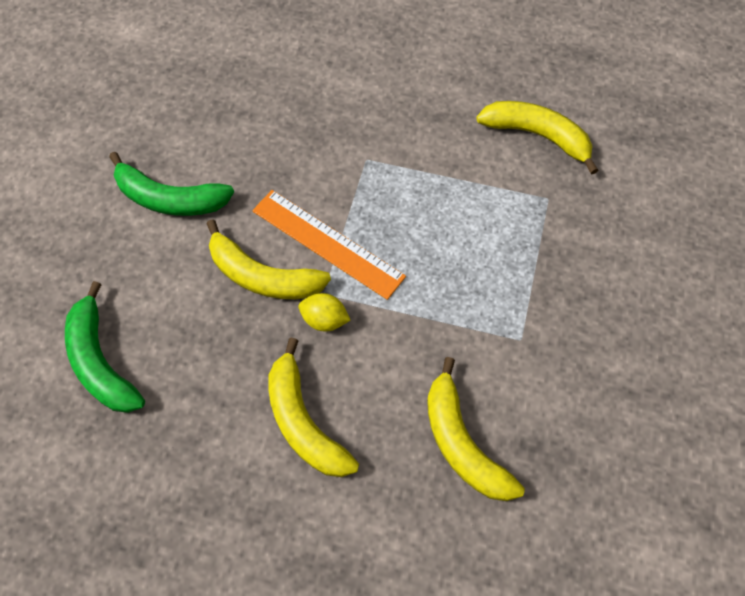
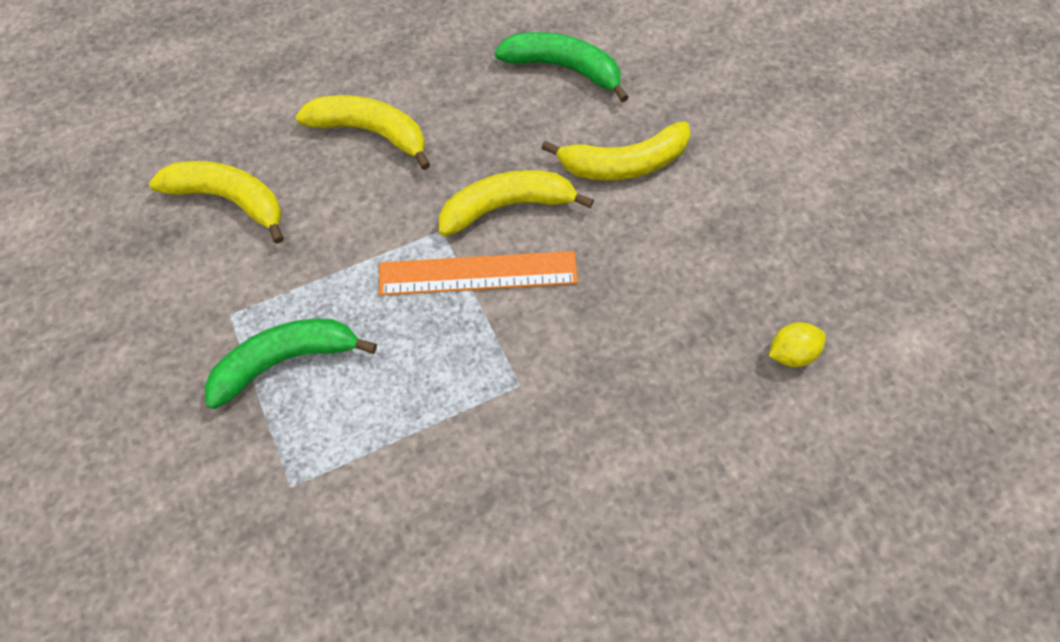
camera: 140 degrees right, 0 degrees up
green banana [109,152,234,216] -> green banana moved to [205,318,377,409]
yellow lemon [298,293,350,331] -> yellow lemon moved to [769,322,826,367]
yellow banana [476,101,599,175] -> yellow banana moved to [541,121,691,180]

